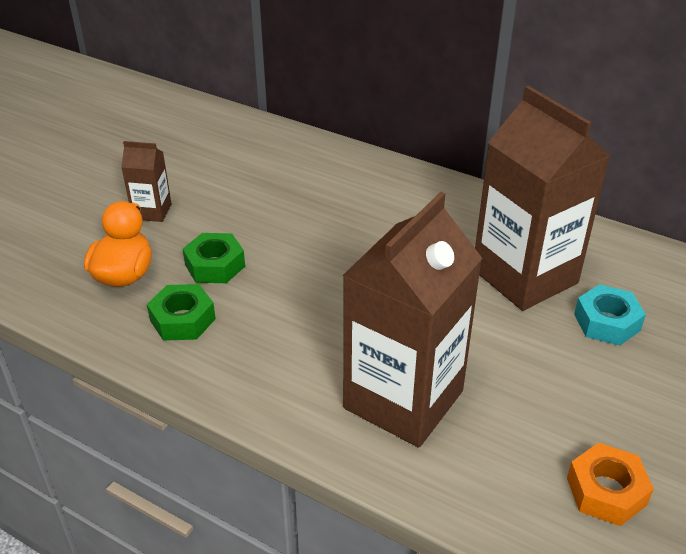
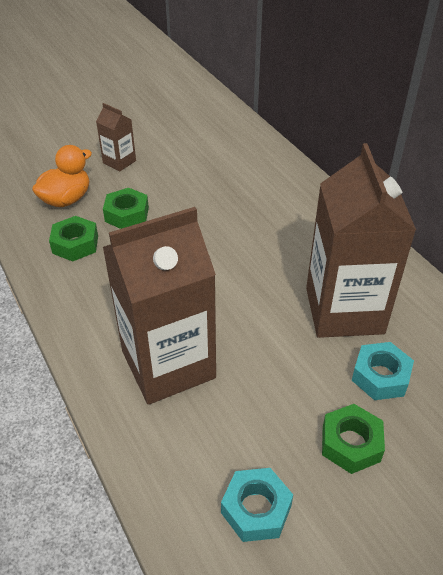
camera: 30 degrees right, 5 degrees up
orange nut [567,443,654,526] -> turquoise nut [221,468,293,542]
none -> green nut [322,404,385,474]

